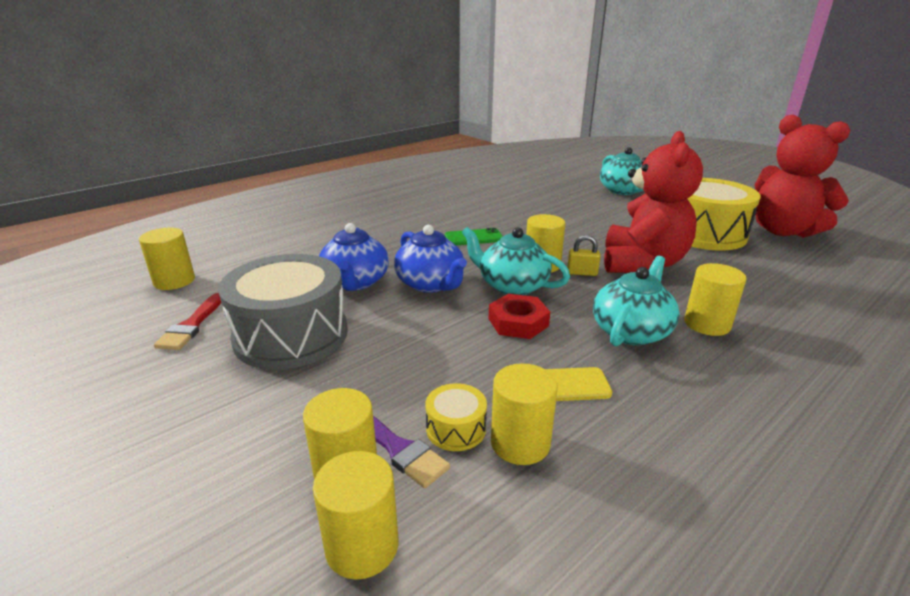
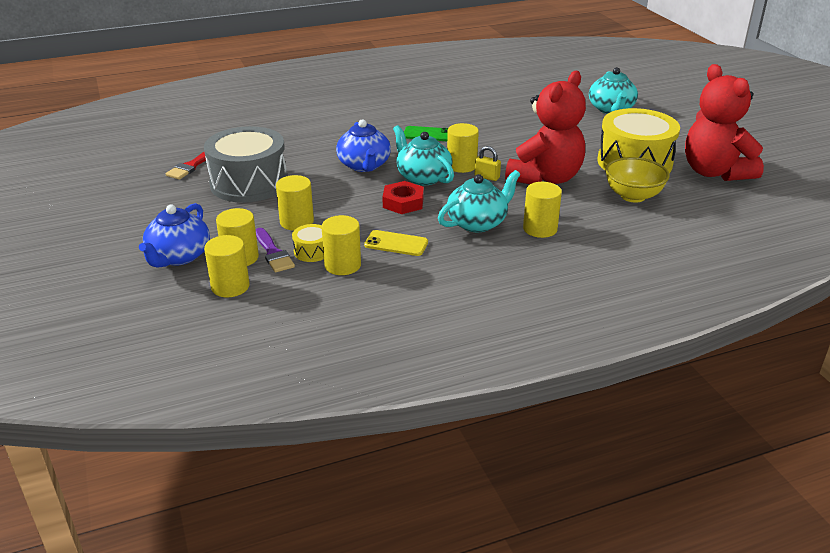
camera: 20 degrees right, 5 degrees up
yellow cylinder [139,228,195,290] -> yellow cylinder moved to [276,175,314,231]
blue teapot [319,223,389,291] -> blue teapot moved to [139,203,210,267]
none -> yellow bowl [605,157,670,203]

